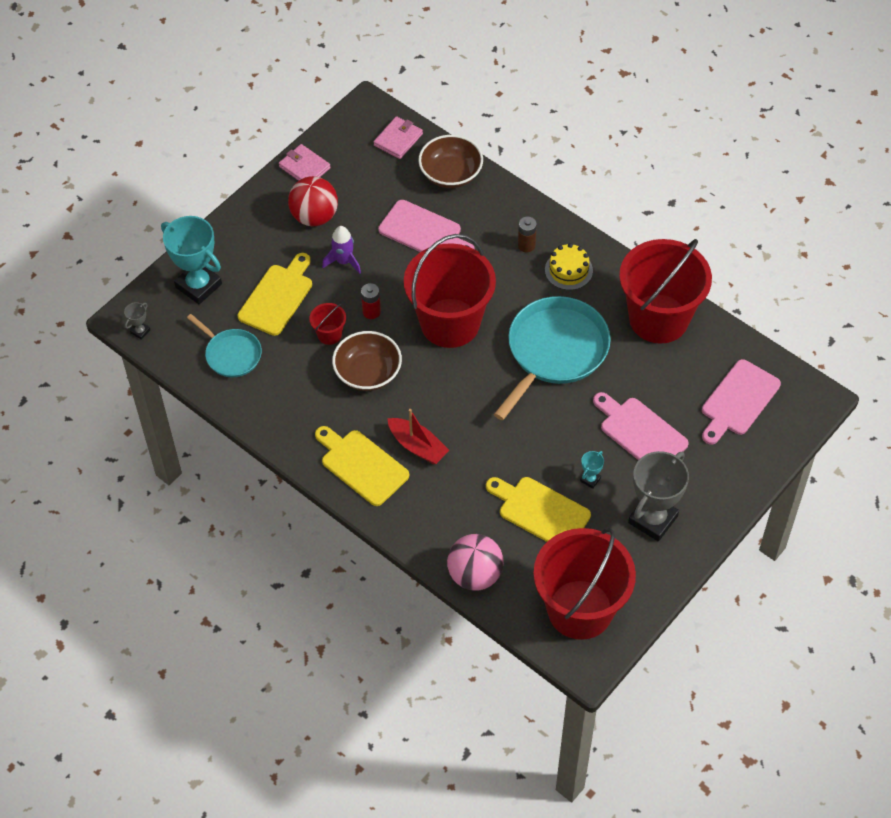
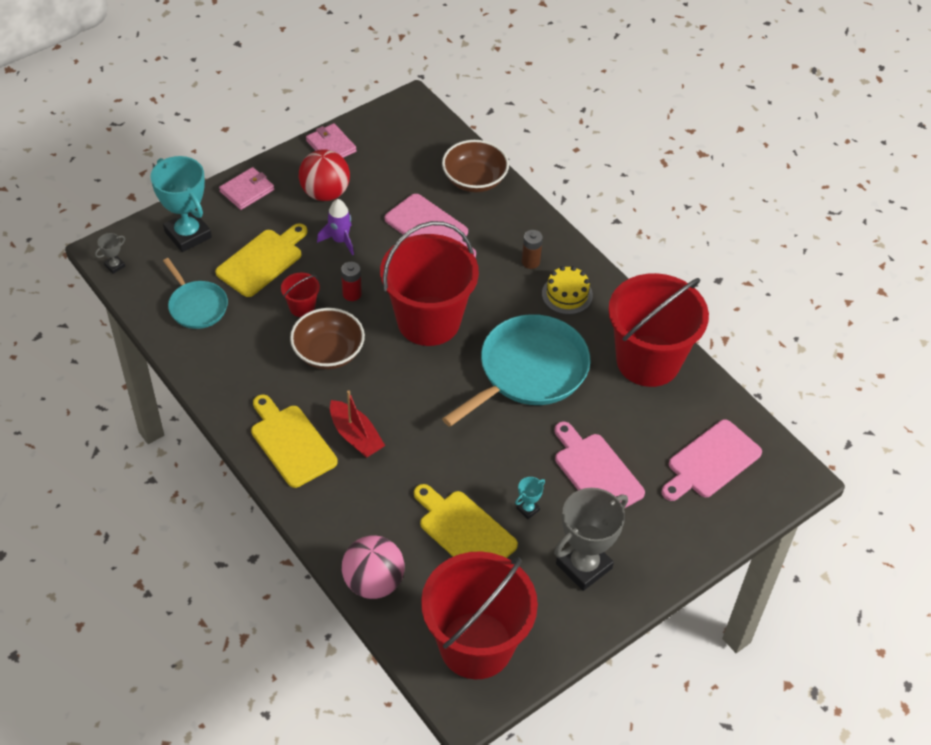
camera: 10 degrees right, 5 degrees down
pink wallet [374,116,423,159] -> pink wallet moved to [219,167,274,210]

